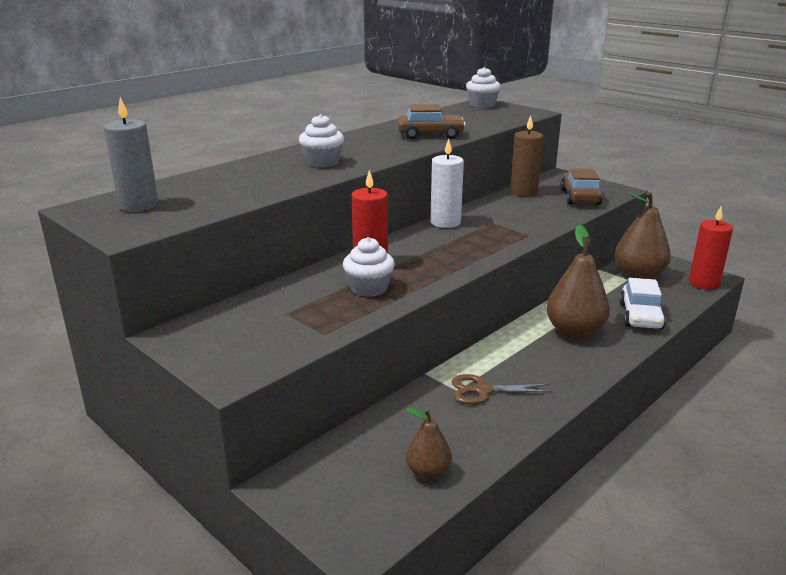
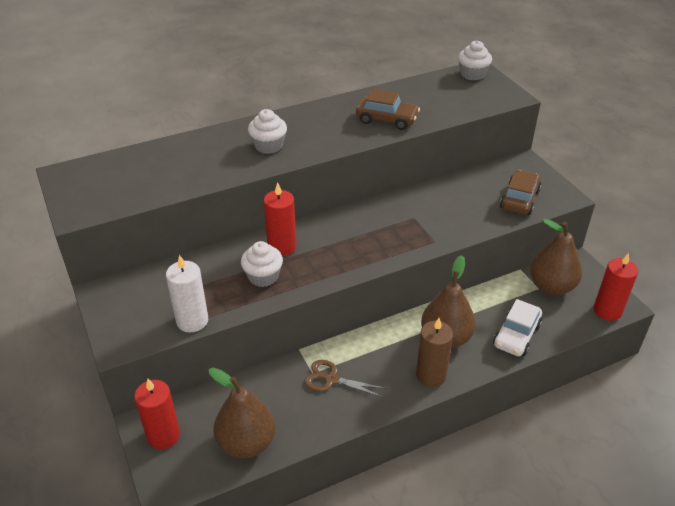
camera: 20 degrees right, 15 degrees up
grey candle [104,97,158,212] -> none
brown pear [406,408,452,480] -> brown pear [208,367,276,458], size x1.78
white candle [430,138,464,228] -> white candle moved to [166,255,208,333]
brown candle [510,116,543,197] -> brown candle moved to [416,318,453,387]
none -> red candle [134,379,180,449]

